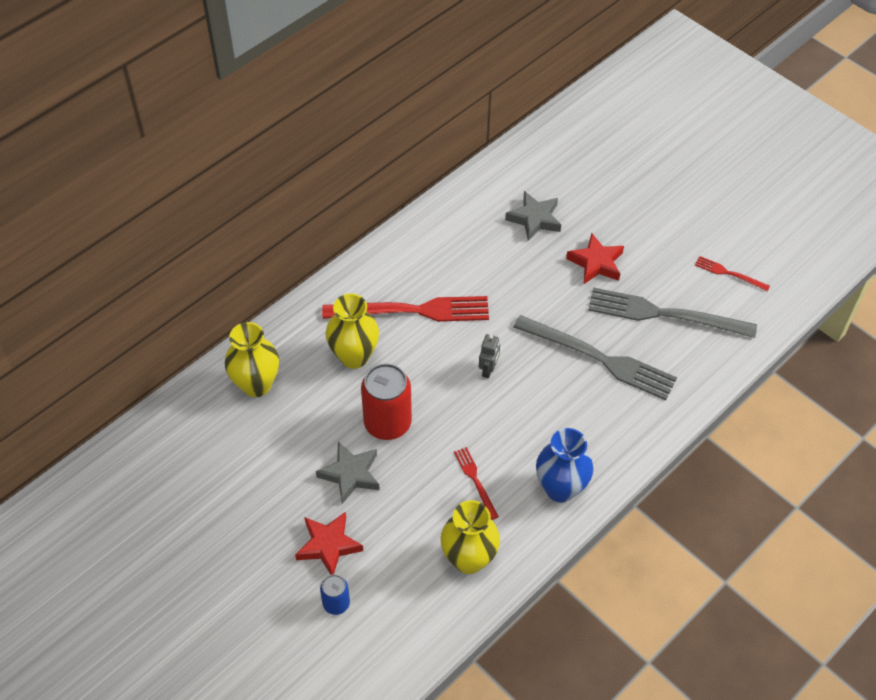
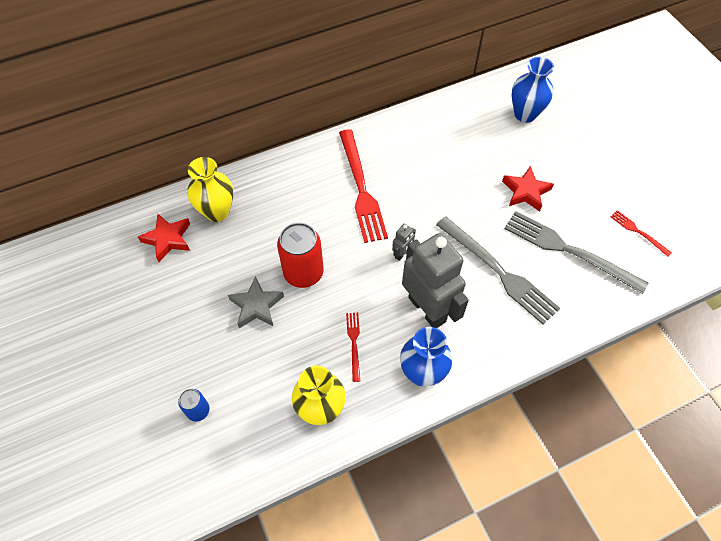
camera: 20 degrees right, 5 degrees up
red star [295,512,363,575] -> red star moved to [138,214,190,262]
red fork [322,296,489,322] -> red fork turned 60 degrees clockwise [339,129,388,243]
yellow vase [326,293,379,369] -> none
grey star [505,191,561,241] -> none
none -> grey robot [402,233,469,328]
none -> blue vase [511,57,554,123]

